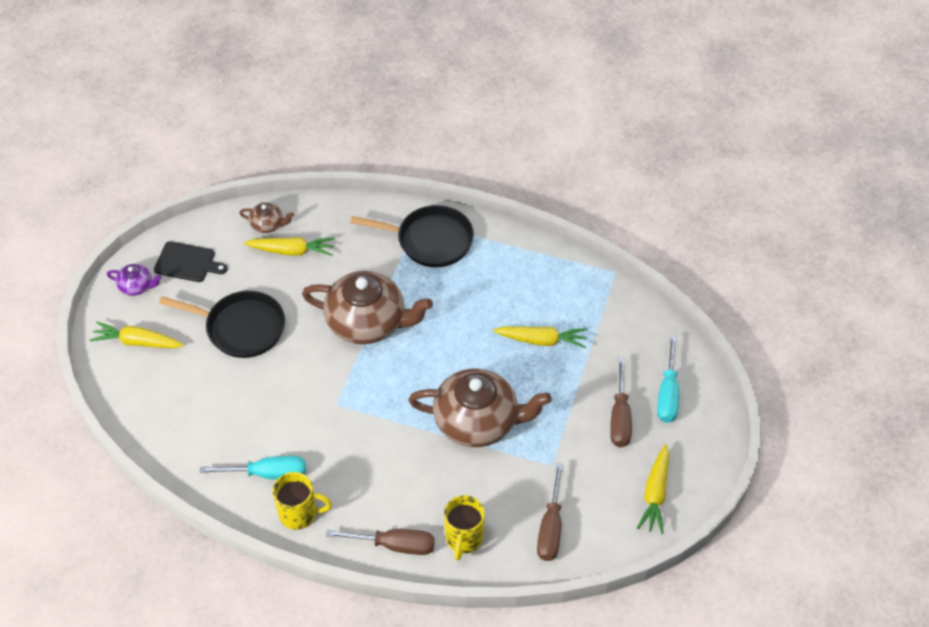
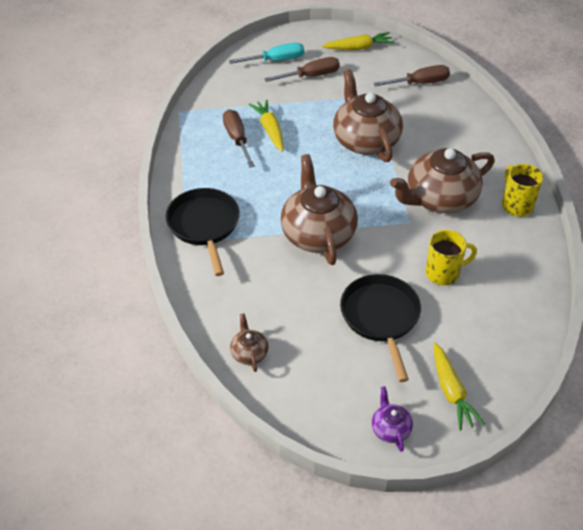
camera: 115 degrees left, 5 degrees down
black cutting board [154,241,228,282] -> none
turquoise screwdriver [200,456,306,479] -> none
yellow carrot [244,237,334,256] -> none
brown screwdriver [326,529,435,555] -> brown screwdriver moved to [223,109,255,168]
yellow mug [444,495,485,561] -> yellow mug moved to [426,230,477,285]
none -> brown teapot [390,148,494,213]

